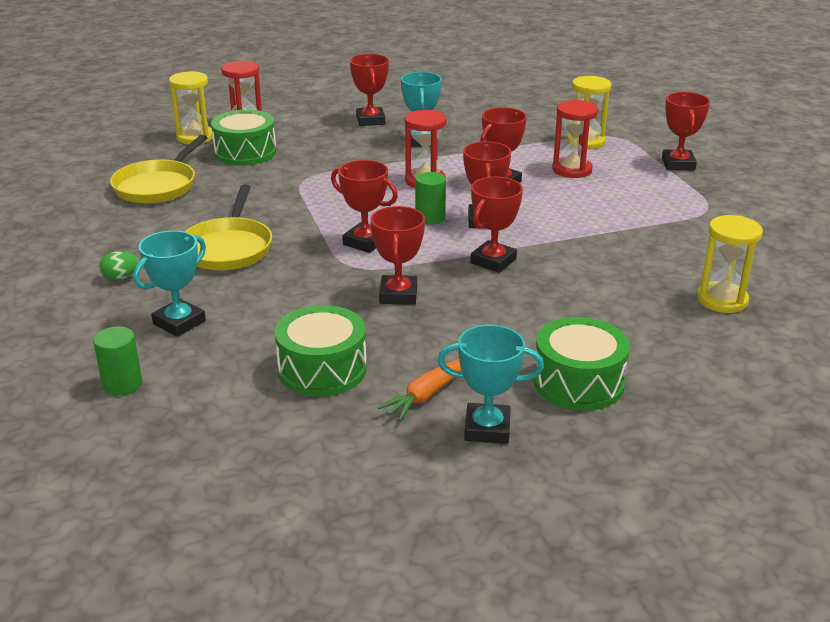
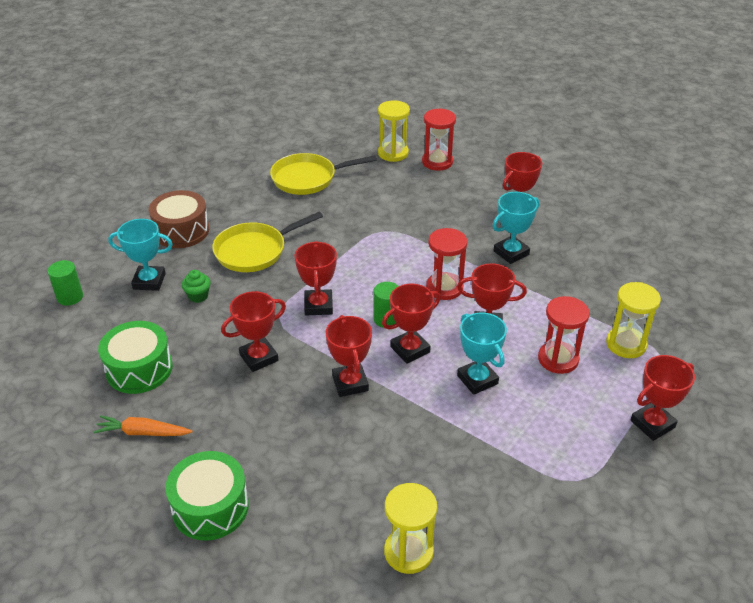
camera: 55 degrees right, 10 degrees up
green egg [99,251,139,281] -> brown drum [149,190,209,248]
green drum [211,110,276,166] -> none
turquoise trophy [438,325,544,444] -> turquoise trophy moved to [457,312,507,395]
red trophy [470,177,523,273] -> red trophy turned 75 degrees clockwise [326,315,372,397]
none -> green cupcake [182,270,211,303]

